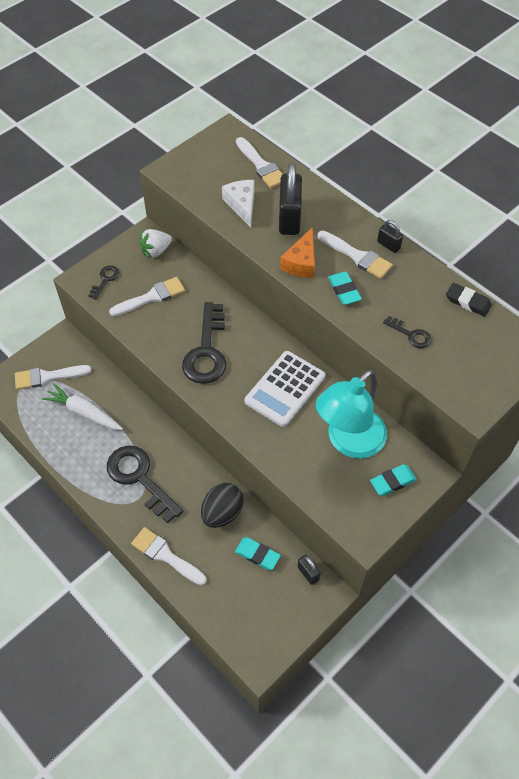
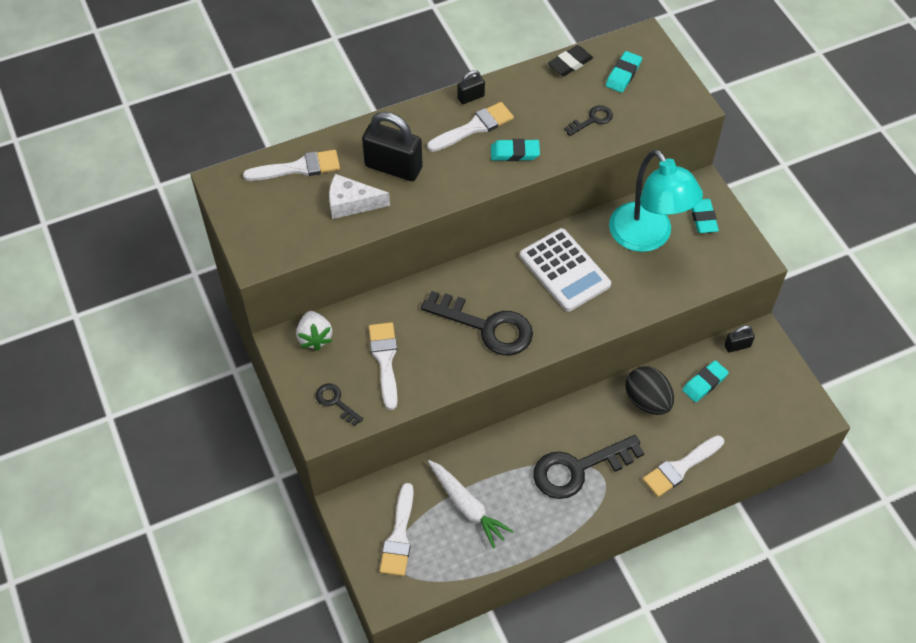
camera: 70 degrees left, 0 degrees up
white carrot [42,383,123,430] -> white carrot turned 90 degrees counterclockwise [428,460,514,548]
orange cheese [280,227,315,278] -> none
none -> turquoise eraser [606,51,642,93]

